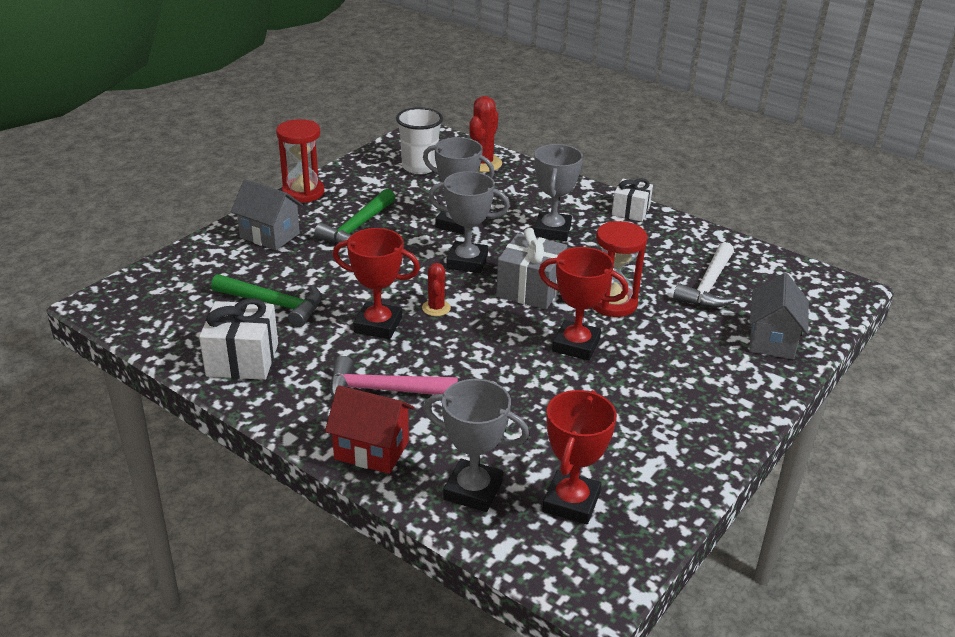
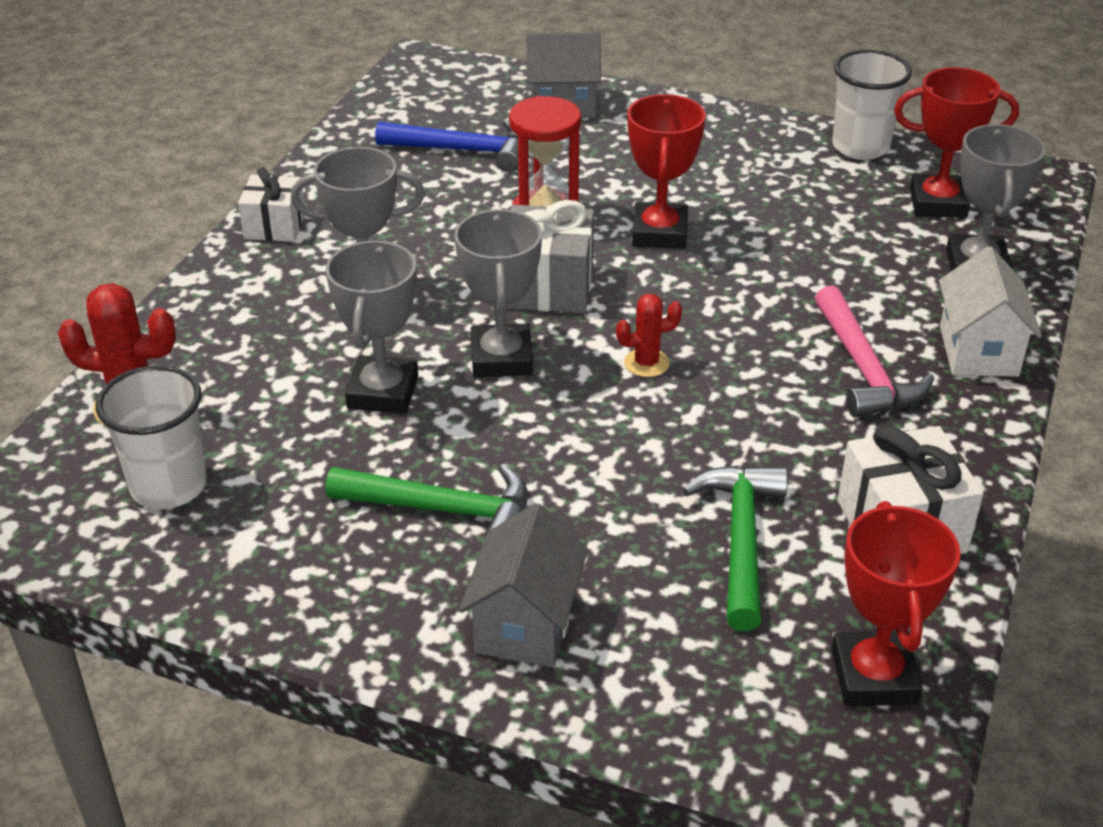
camera: 105 degrees left, 5 degrees up
red hourglass [276,119,324,203] -> none
red house [325,385,415,474] -> white house [939,246,1042,377]
red trophy [333,228,420,339] -> red trophy moved to [832,501,961,706]
white hammer [673,242,735,308] -> blue hammer [375,120,518,172]
none -> white cup [832,50,912,160]

